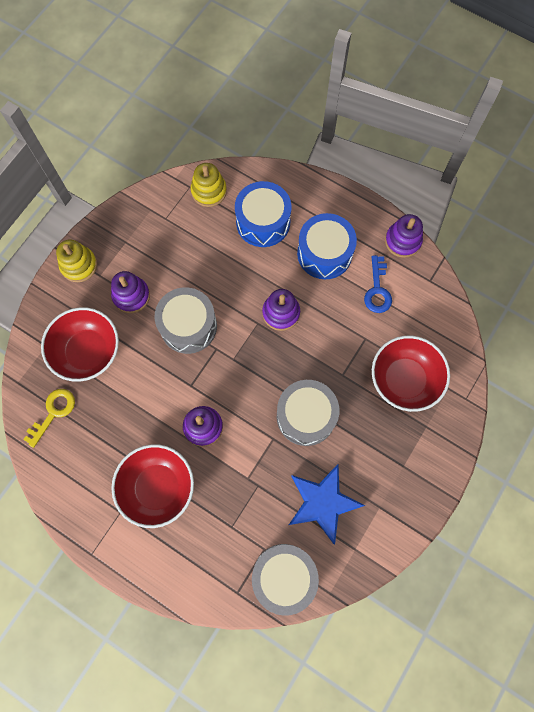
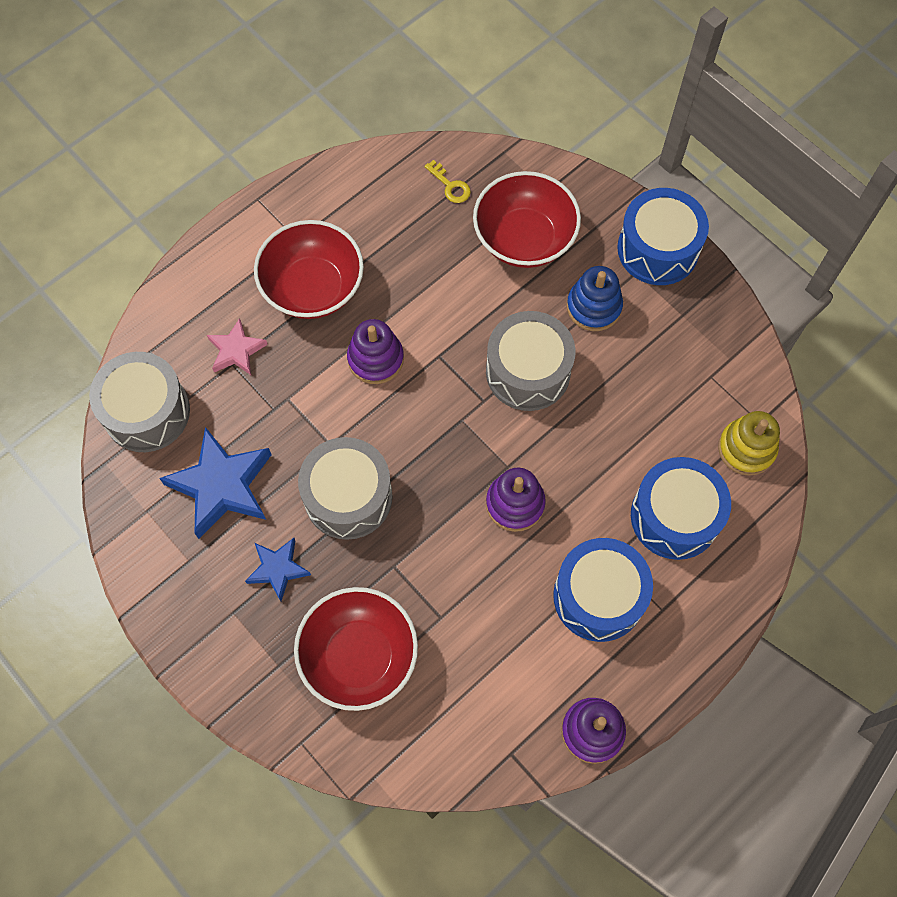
camera: 105 degrees right, 5 degrees down
yellow key [23,389,75,448] -> yellow key [425,160,471,203], size x0.66
yellow stacking toy [56,240,97,282] -> blue drum [617,188,709,285]
purple stacking toy [111,271,150,313] -> blue stacking toy [567,266,623,331]
blue key [364,255,392,313] -> none
none -> pink star [207,318,268,375]
none -> blue star [245,538,311,601]

